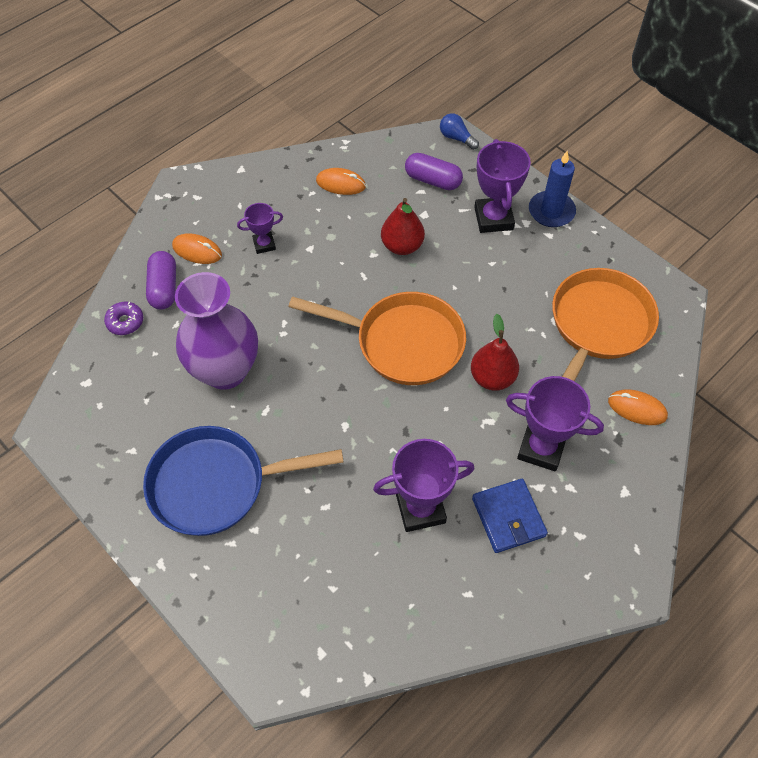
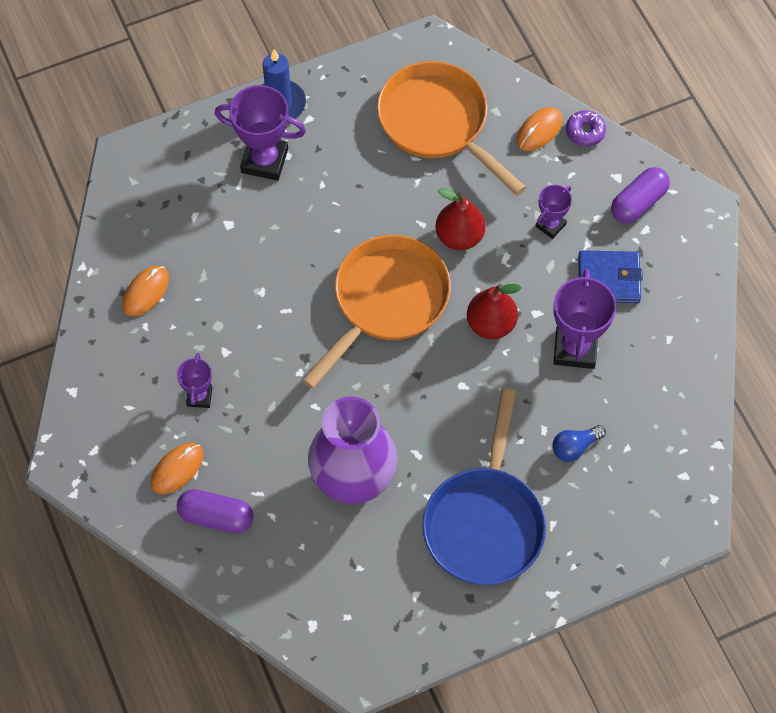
camera: 70 degrees left, 5 degrees up
purple donut [104,301,143,335] -> purple donut moved to [566,110,606,147]
red pear [381,198,425,255] -> red pear moved to [467,284,521,339]
purple capsule [405,153,463,190] -> purple capsule moved to [611,167,670,224]
blue light bulb [440,113,479,150] -> blue light bulb moved to [552,425,606,462]
purple trophy [506,376,604,471] -> purple trophy [536,185,572,239], size x0.56

